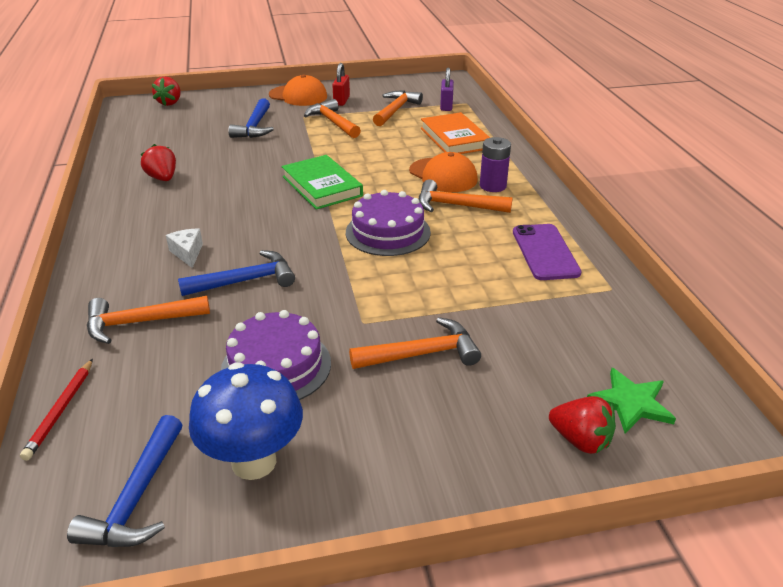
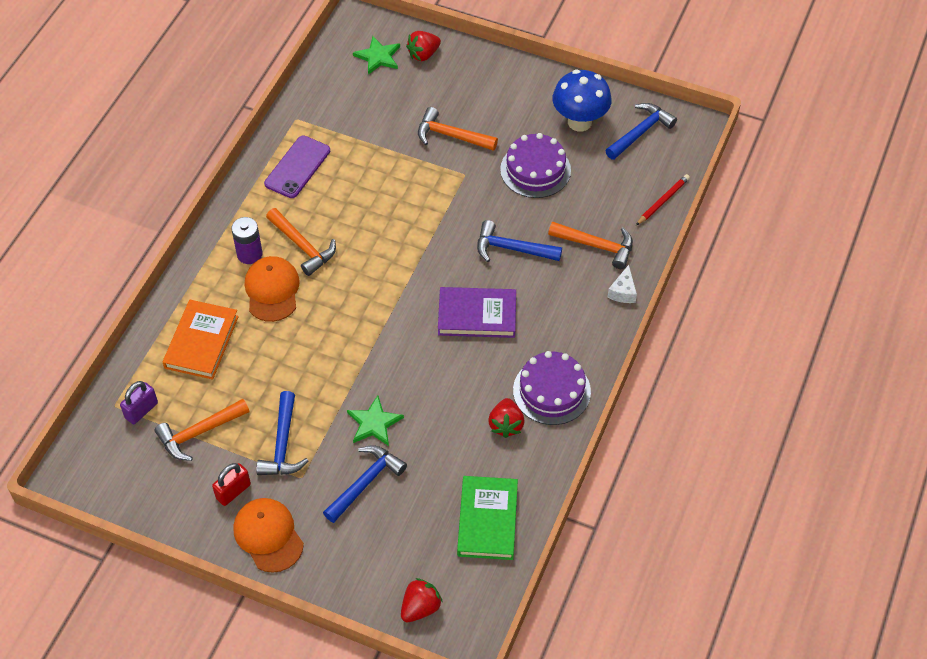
camera: 145 degrees left, 20 degrees up
white cheese [166,229,203,268] -> white cheese moved to [608,265,637,303]
green book [282,155,363,210] -> green book moved to [457,476,518,560]
orange hammer [304,99,361,138] -> blue hammer [256,391,308,475]
purple cake [346,190,431,256] -> purple cake moved to [513,351,591,425]
red strawberry [549,396,616,454] -> red strawberry turned 105 degrees counterclockwise [406,31,441,61]
none -> green star [347,395,404,446]
none -> purple book [438,287,516,338]

